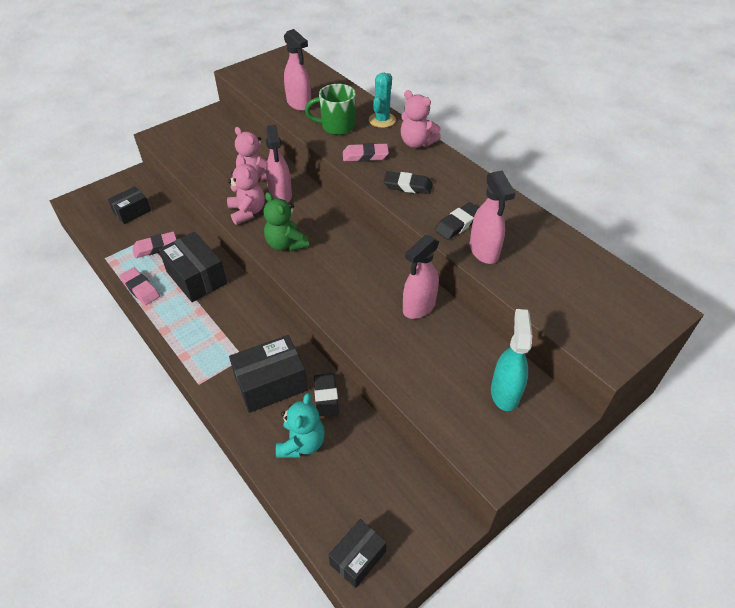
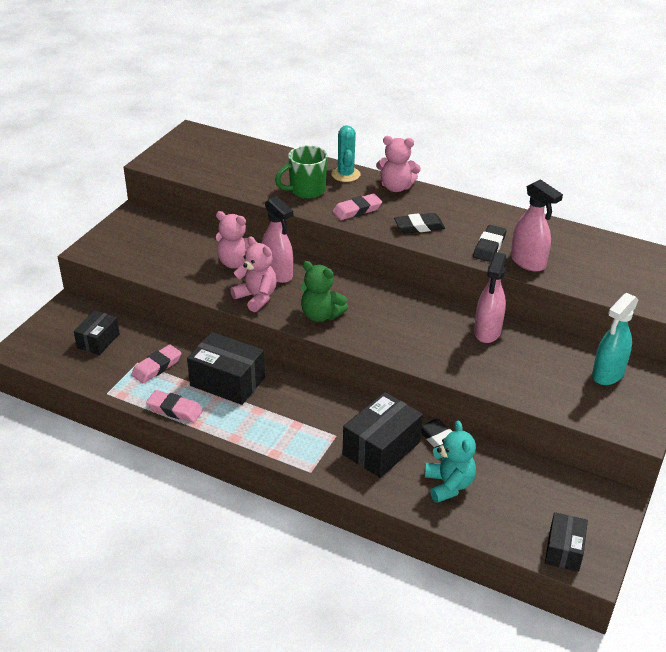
camera: 25 degrees left, 10 degrees down
pink spray bottle [284,29,311,111] -> none
turquoise spray bottle [491,309,532,411] -> turquoise spray bottle turned 120 degrees counterclockwise [592,293,638,385]

